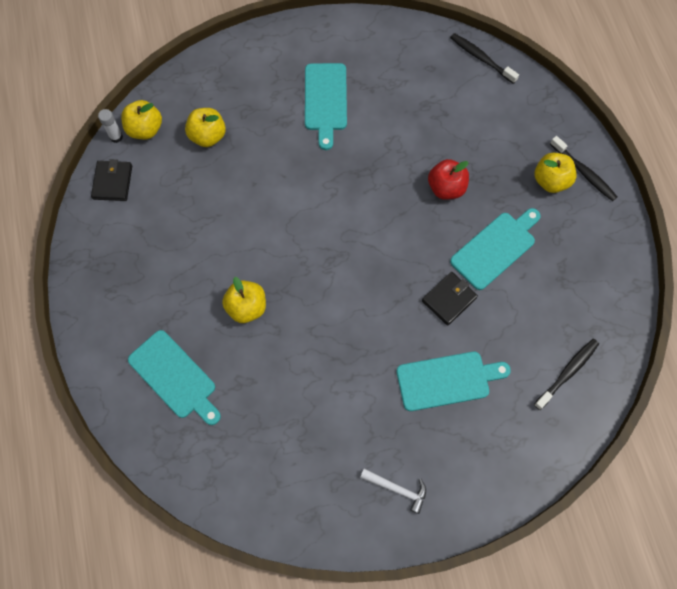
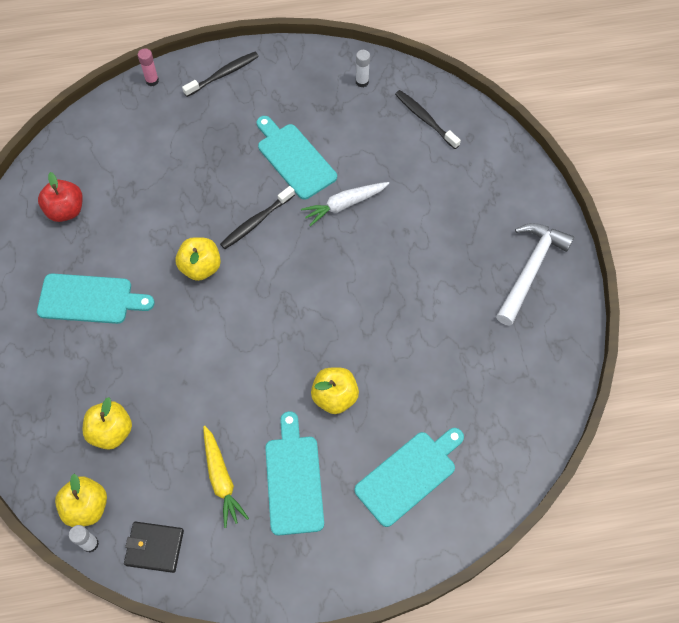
camera: 85 degrees left, 5 degrees down
white hammer [360,469,426,514] -> white hammer [496,223,574,326], size x1.82
turquoise cutting board [397,352,511,411] -> turquoise cutting board moved to [265,411,324,536]
black wallet [422,272,478,326] -> white carrot [301,182,389,226]
red apple [428,159,469,200] -> red apple moved to [38,172,83,222]
black toothbrush [450,33,519,84] -> black toothbrush moved to [220,186,295,249]
yellow apple [534,153,577,193] -> yellow apple moved to [175,237,221,281]
none -> pink glue stick [138,48,159,86]
none -> yellow carrot [203,426,249,528]
none -> white glue stick [356,50,370,87]

